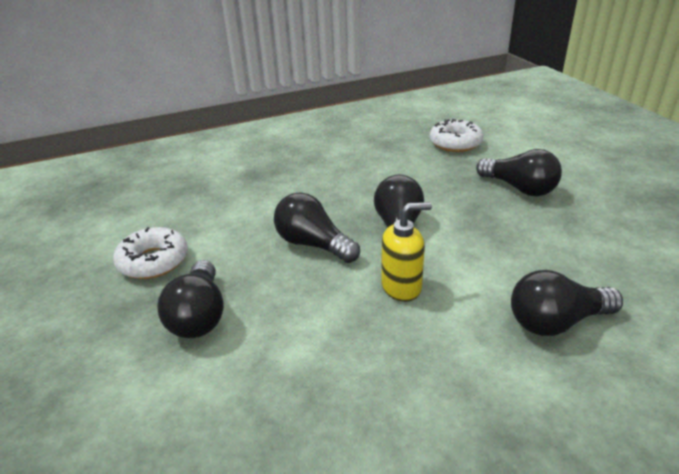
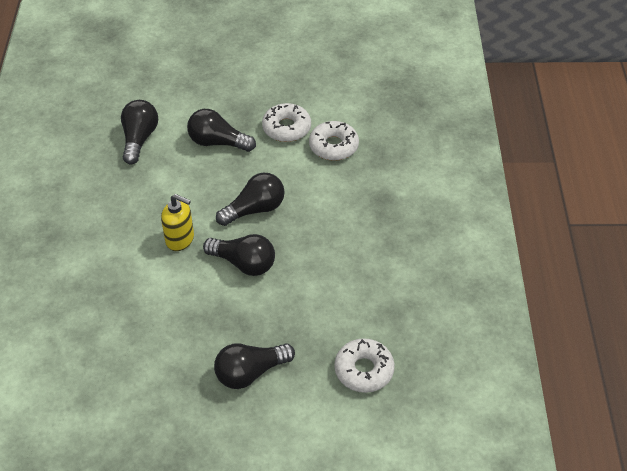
camera: 110 degrees right, 15 degrees up
yellow soap dispenser [381,202,432,302] -> yellow soap dispenser turned 75 degrees counterclockwise [161,194,194,251]
black light bulb [511,270,623,336] -> black light bulb moved to [121,100,158,164]
none -> white donut [309,121,359,161]

